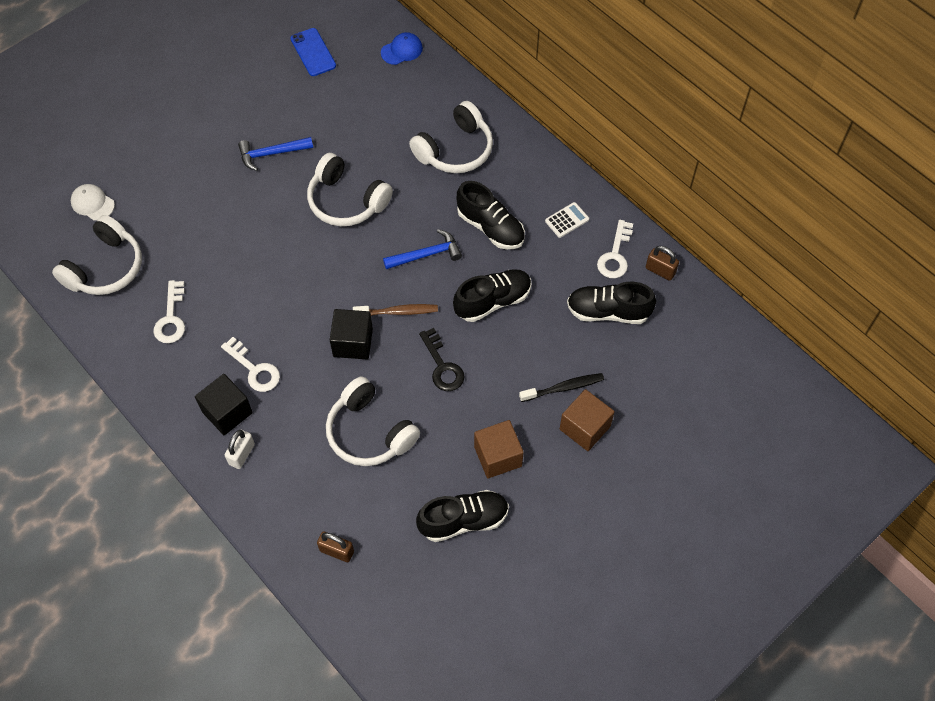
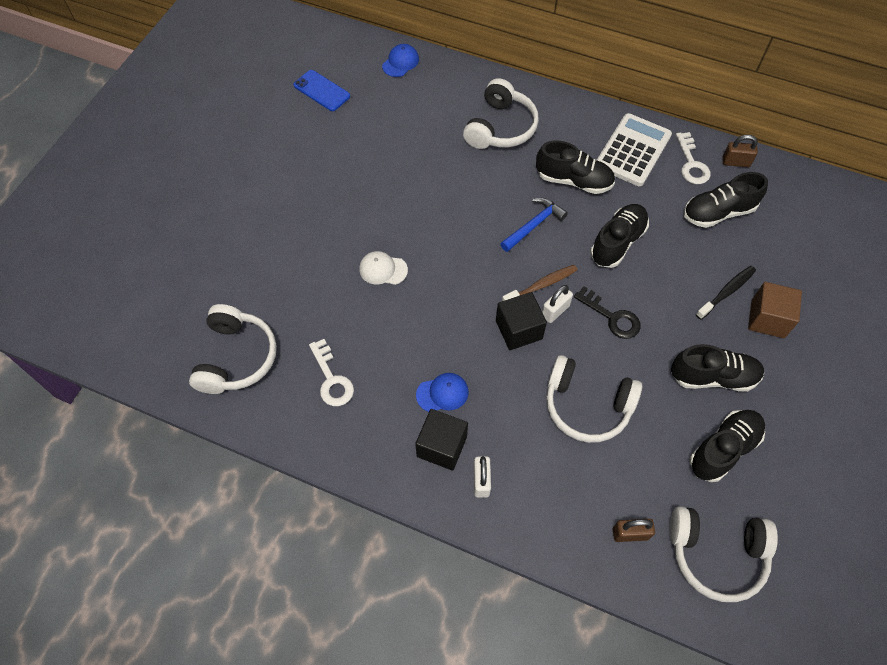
camera: 25 degrees left, 0 degrees up
white cap [71,184,115,221] -> white cap moved to [359,251,408,285]
white key [221,337,280,392] -> blue cap [416,373,469,412]
blue hammer [238,137,313,171] -> none
white headphones [307,153,393,226] -> white headphones moved to [669,506,778,602]
brown cube [474,420,524,478] -> black shoe [671,344,764,392]
white calculator [545,202,589,238] -> white calculator [597,113,672,186], size x2.13
none -> white padlock [542,285,573,323]

